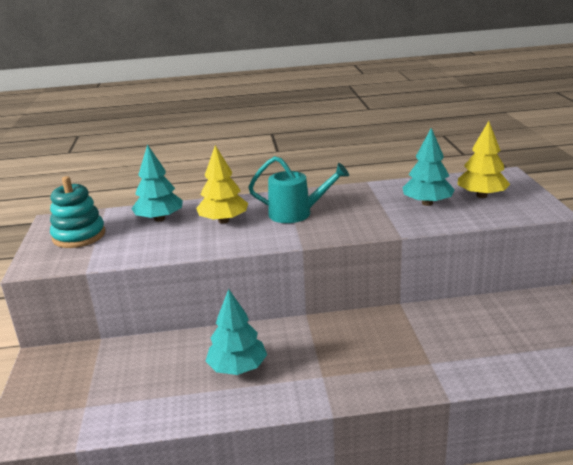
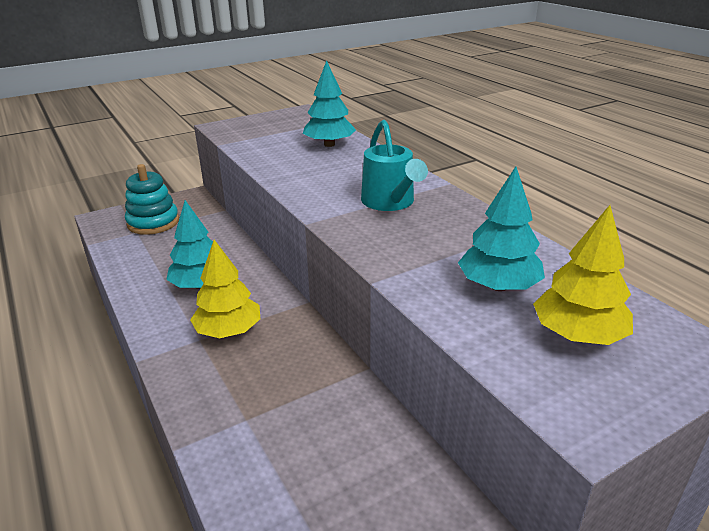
camera: 65 degrees right, 5 degrees up
turquoise stacking toy [50,176,105,248] -> turquoise stacking toy moved to [125,164,179,235]
yellow tree [196,145,248,224] -> yellow tree moved to [190,240,260,338]

